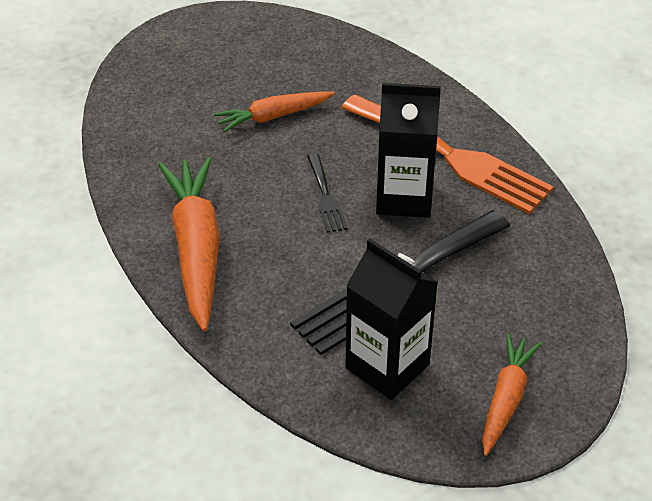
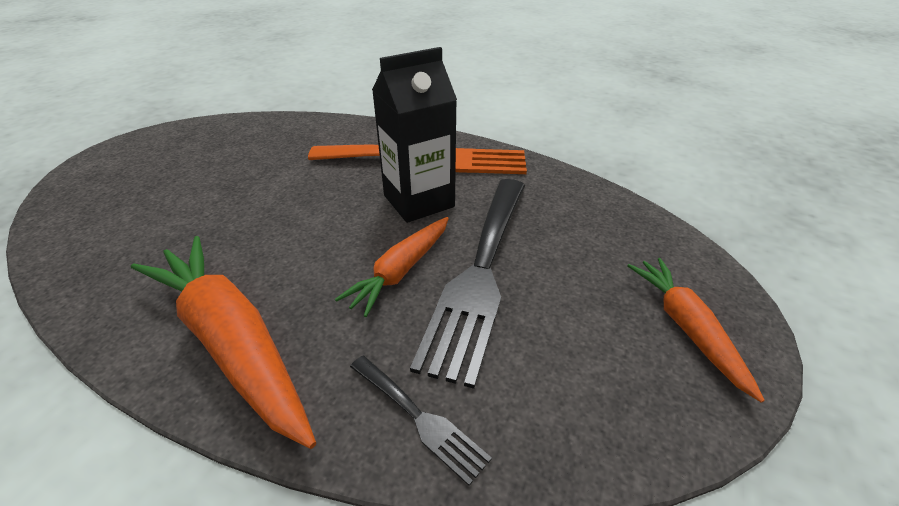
camera: 35 degrees left, 5 degrees down
orange carrot [214,92,335,132] -> orange carrot moved to [335,217,449,317]
black fork [307,153,347,233] -> black fork moved to [350,355,492,486]
black carton [345,238,438,400] -> none

